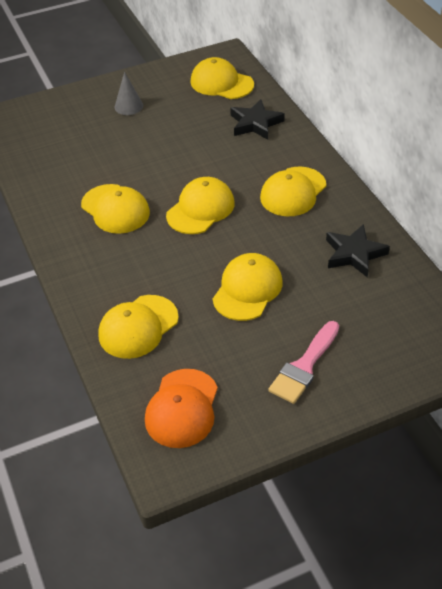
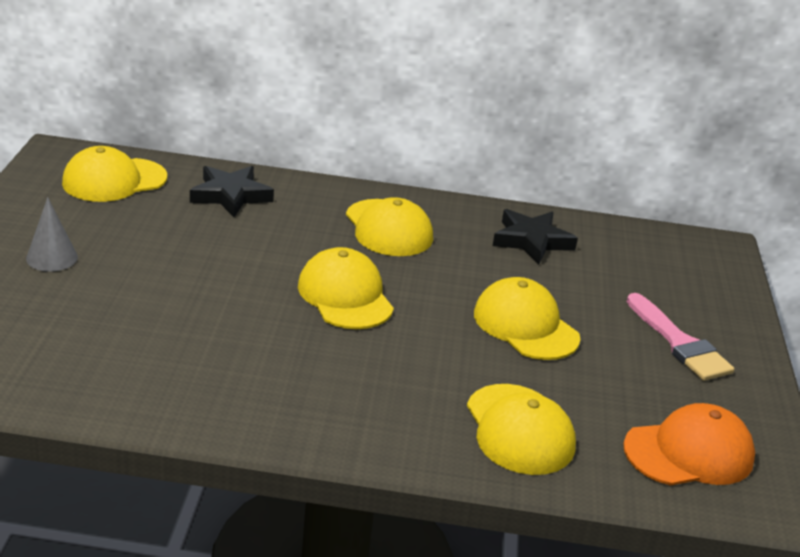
camera: 65 degrees left, 15 degrees down
yellow cap [81,184,150,234] -> none
orange cap [145,369,218,448] -> orange cap turned 60 degrees counterclockwise [624,403,755,486]

